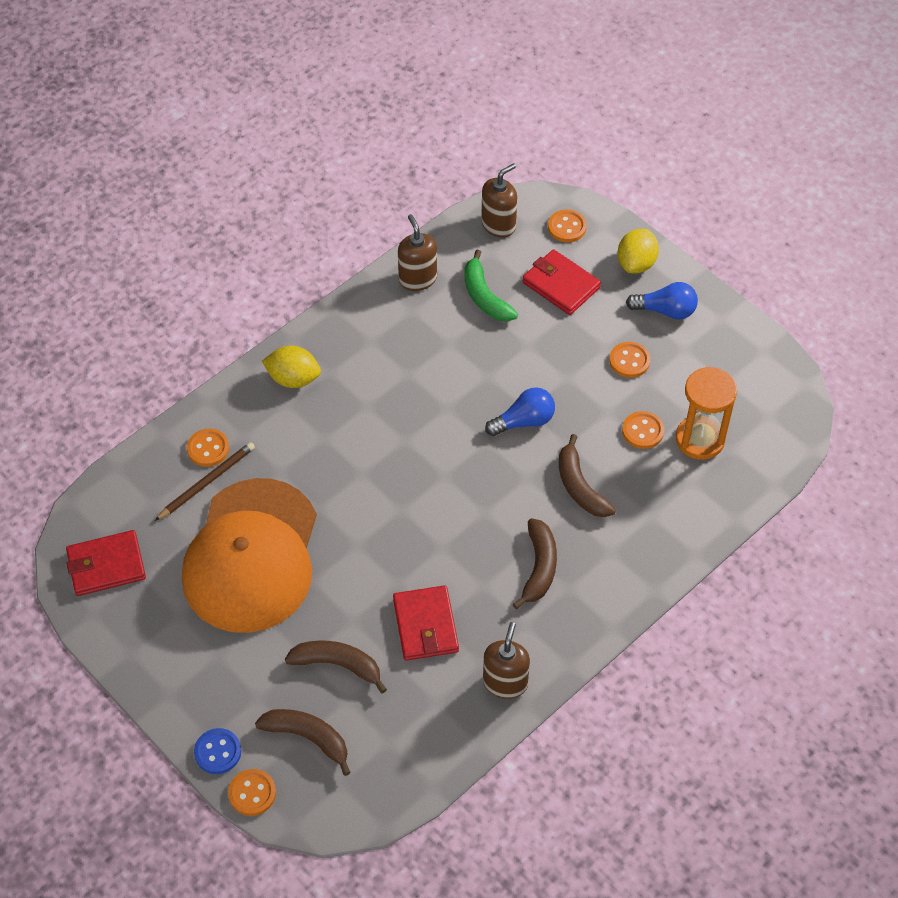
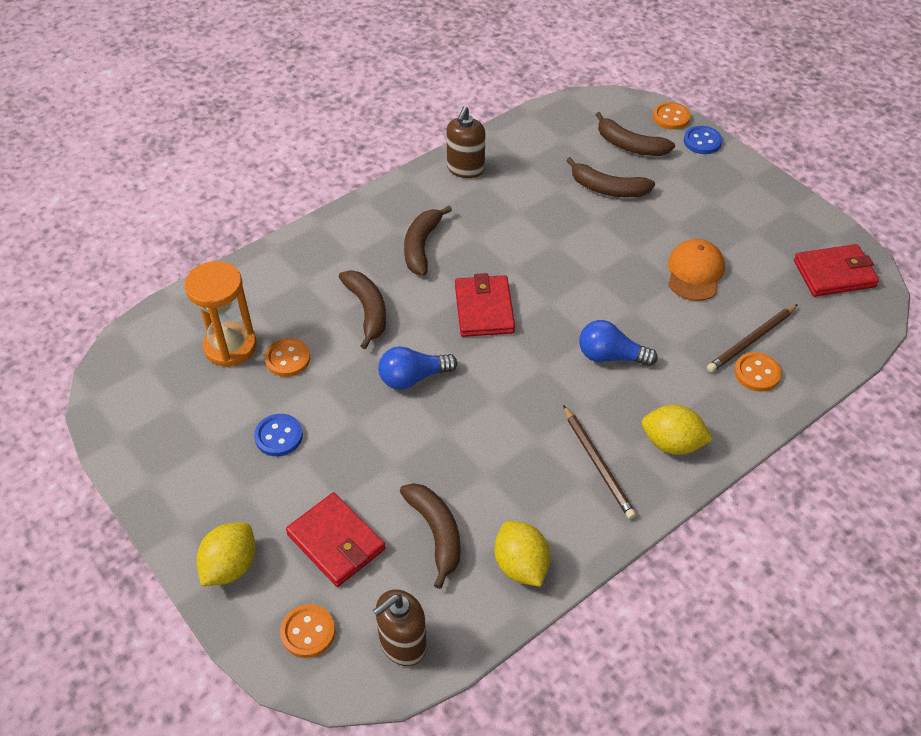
camera: 175 degrees left, 5 degrees down
orange cap [182,478,317,633] -> orange cap [668,239,725,301], size x0.45
red wallet [393,585,459,661] -> red wallet moved to [455,273,515,337]
brown soap dispenser [398,214,437,291] -> yellow lemon [495,521,550,587]
green banana [464,250,518,322] -> brown banana [400,483,460,589]
orange button [609,342,651,378] -> blue button [254,414,303,456]
blue light bulb [626,282,698,320] -> blue light bulb moved to [579,320,658,366]
none -> brown pencil [563,405,636,519]

